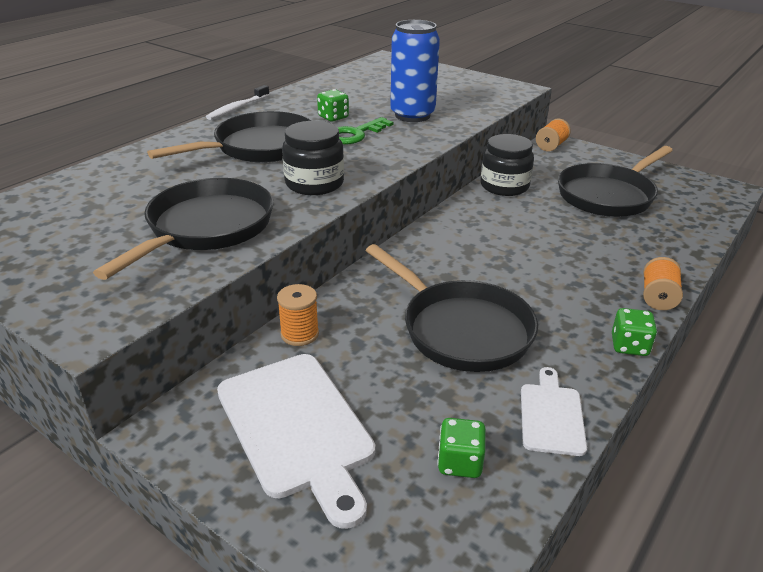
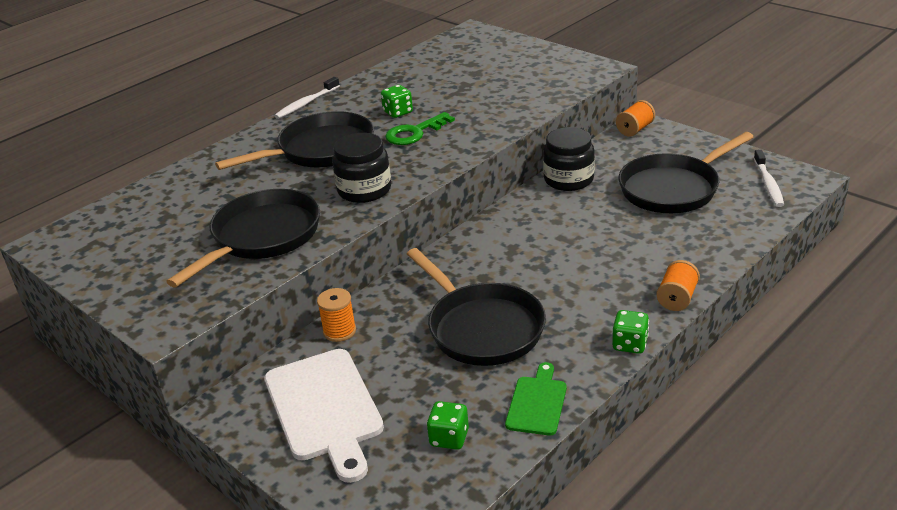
camera: 10 degrees right, 0 degrees up
blue can [390,20,440,122] -> none
white cutting board [521,367,587,456] -> green cutting board [505,362,567,435]
none -> white toothbrush [754,150,784,207]

